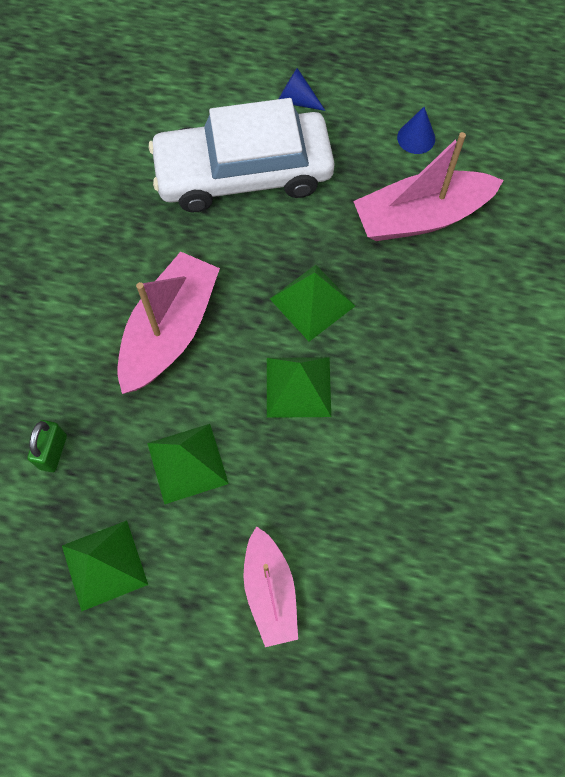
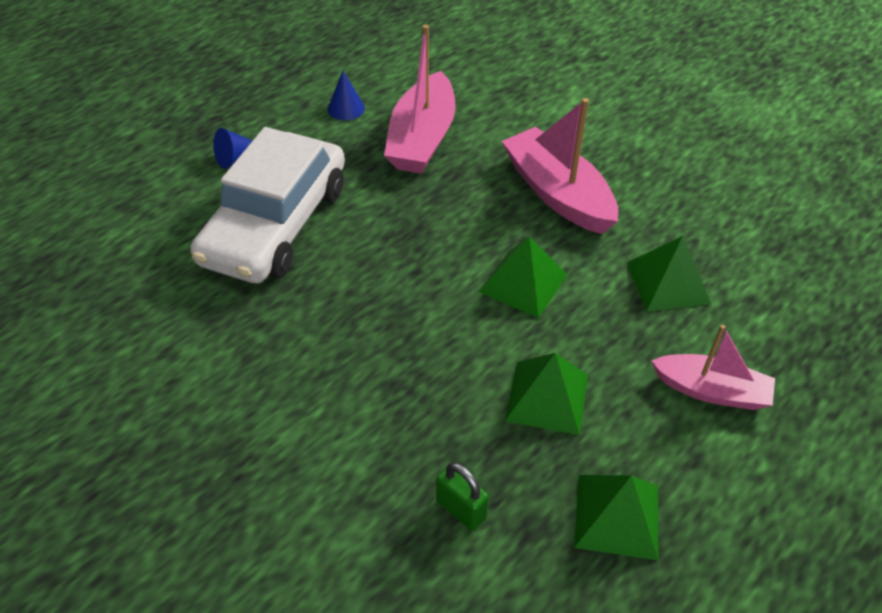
camera: 60 degrees left, 20 degrees down
pink boat [117,251,220,394] -> pink boat moved to [502,98,618,234]
green pyramid [270,265,355,342] -> green pyramid moved to [627,236,711,311]

